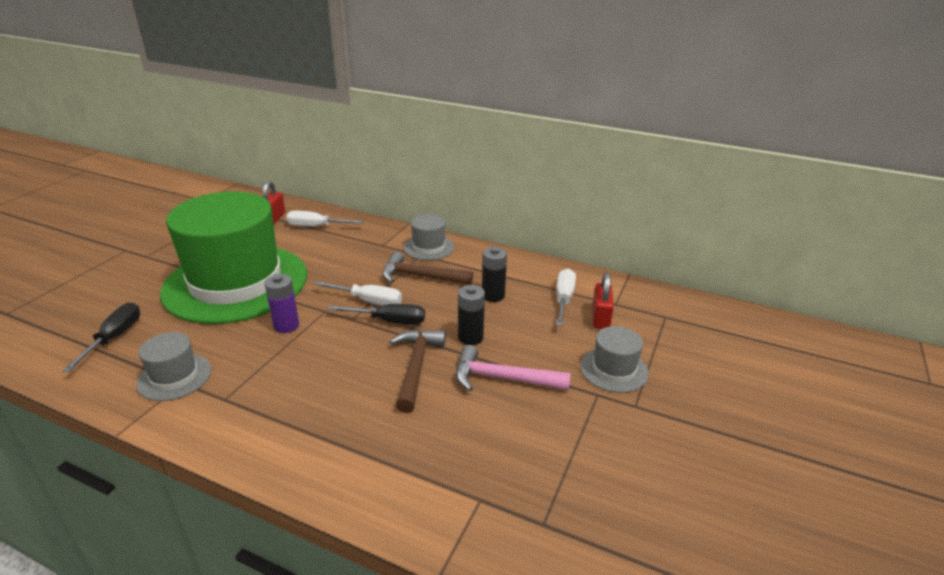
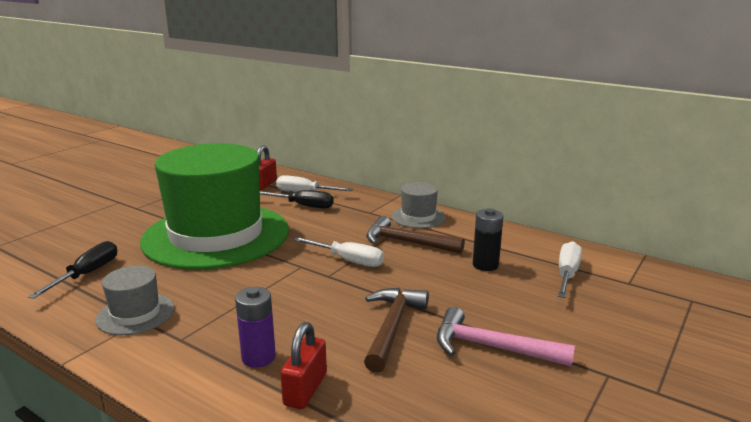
camera: 10 degrees right, 10 degrees down
purple battery [265,274,299,333] -> purple battery moved to [235,287,276,368]
black screwdriver [328,304,425,325] -> black screwdriver moved to [260,190,334,209]
black battery [458,285,485,345] -> none
grey hat [580,326,649,393] -> none
red padlock [592,273,614,329] -> red padlock moved to [280,322,327,409]

